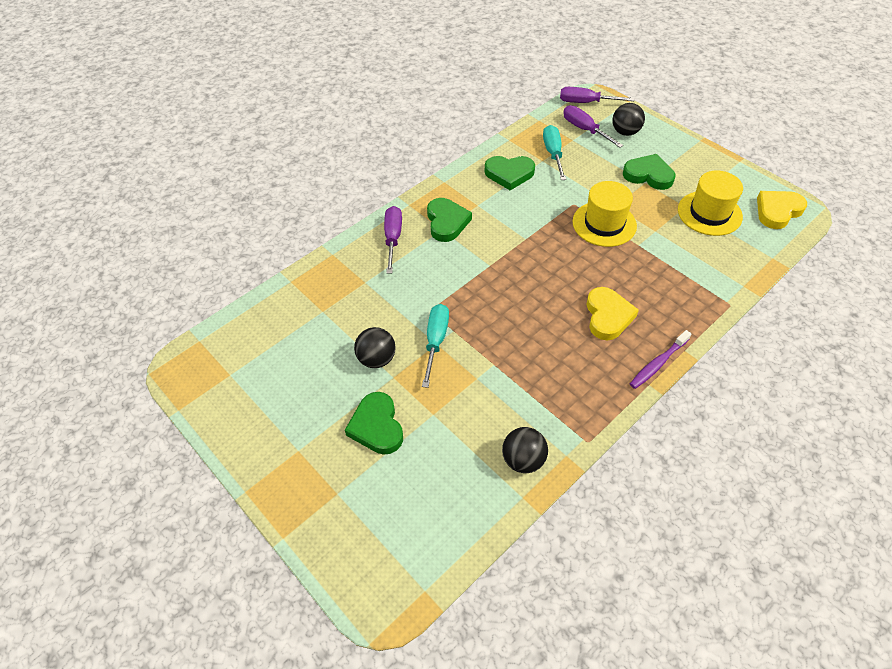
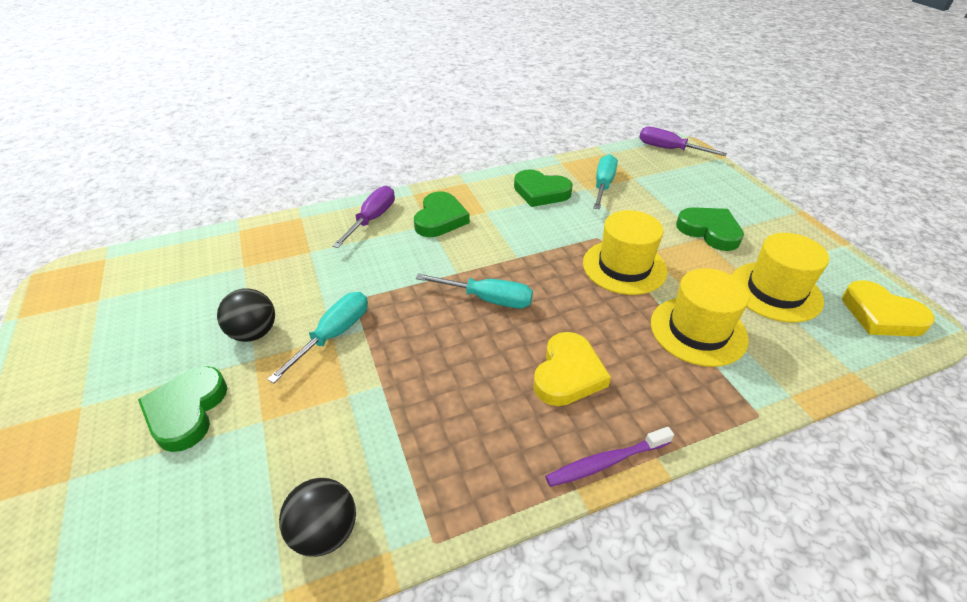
camera: 20 degrees right, 10 degrees down
purple screwdriver [563,105,623,148] -> none
black ball [612,103,645,136] -> none
yellow heart [757,191,807,229] -> yellow heart turned 120 degrees counterclockwise [842,280,935,336]
none -> turquoise screwdriver [416,273,533,309]
none -> yellow hat [651,268,749,367]

